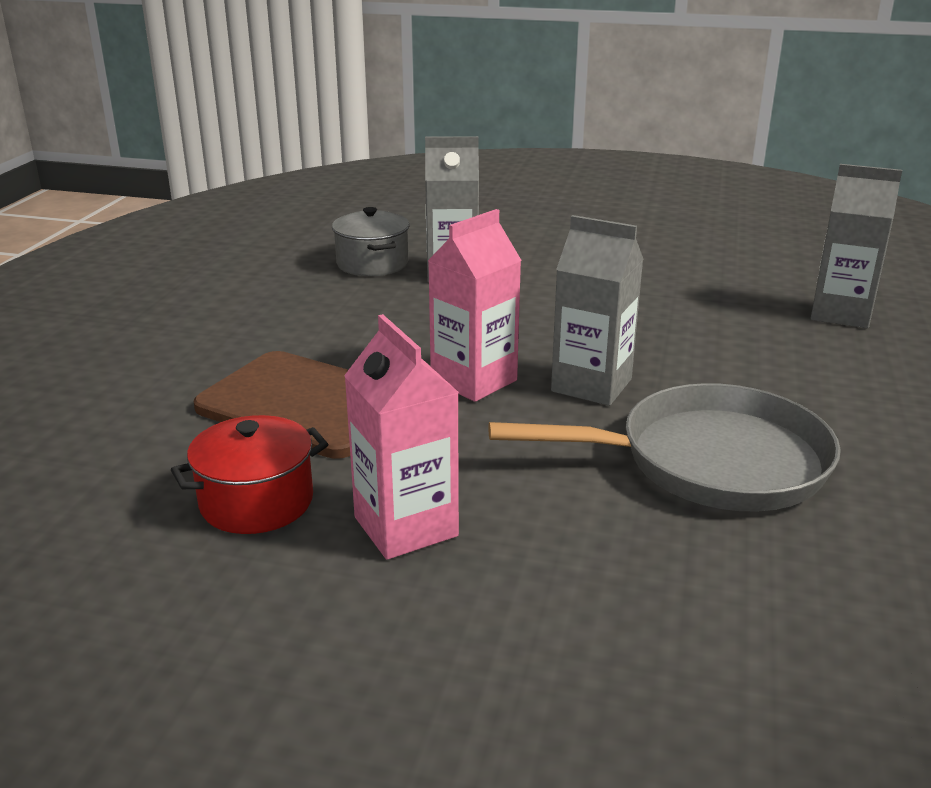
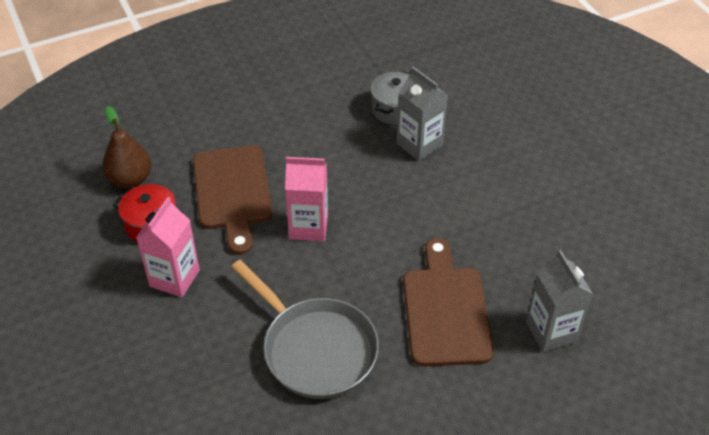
camera: 50 degrees right, 20 degrees up
grey carton [551,215,644,406] -> none
none -> brown pear [102,106,152,188]
none -> brown cutting board [403,238,494,367]

